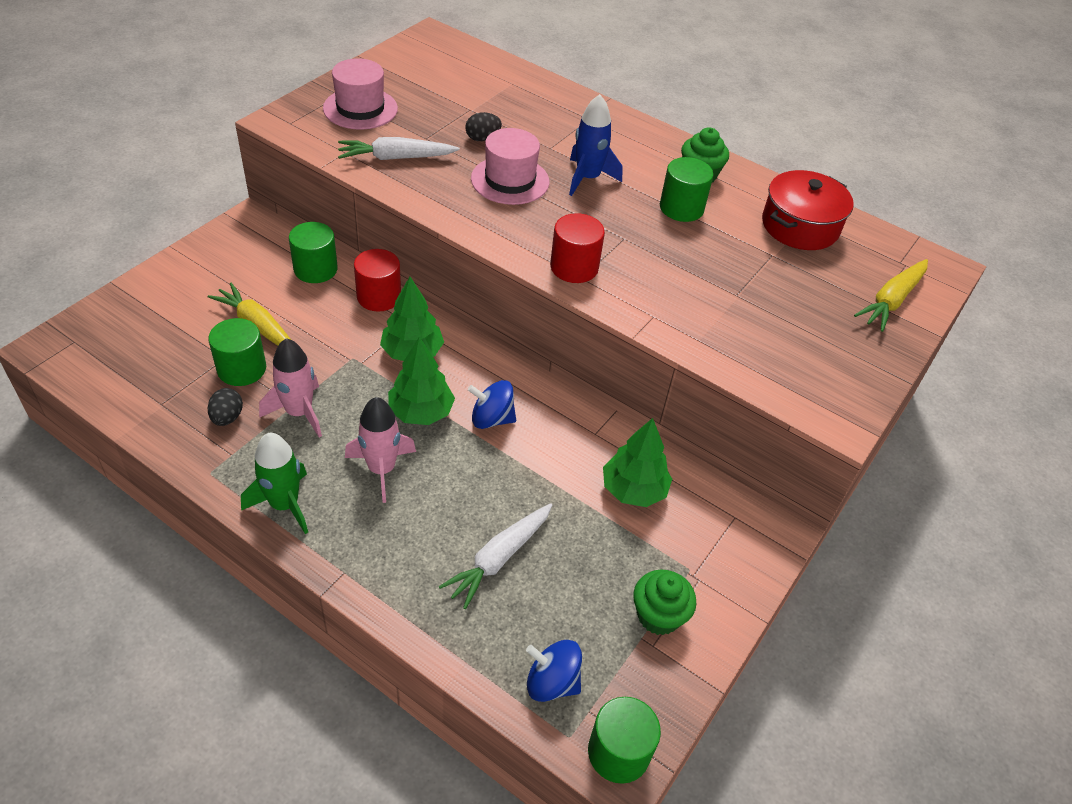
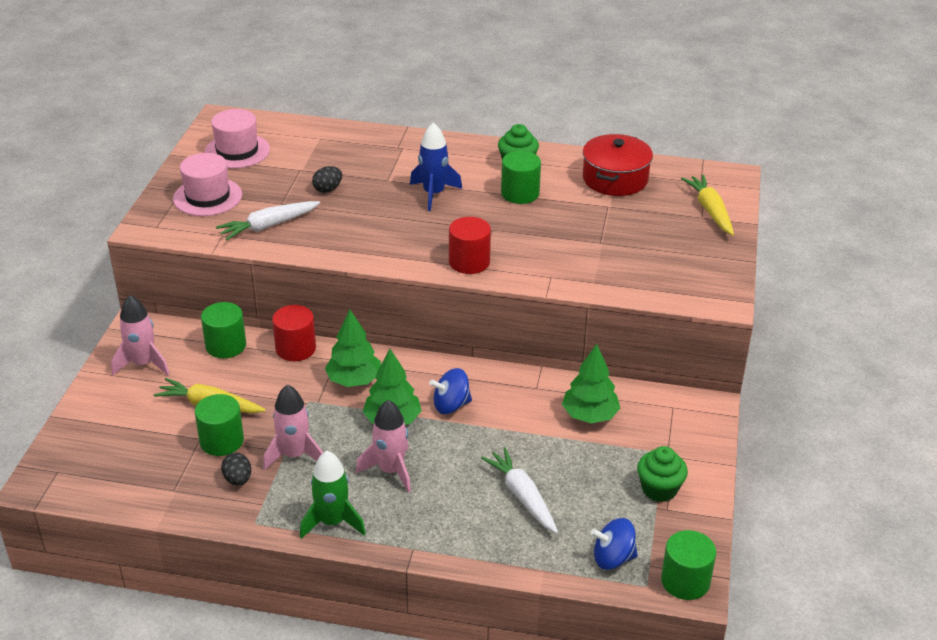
camera: 20 degrees left, 10 degrees down
white carrot [439,503,552,609] -> white carrot turned 135 degrees clockwise [481,447,558,534]
pink hat [471,128,549,205] -> pink hat moved to [204,109,270,168]
yellow carrot [854,259,928,332] -> yellow carrot turned 150 degrees clockwise [681,175,734,235]
none -> pink rocket [111,295,169,375]

